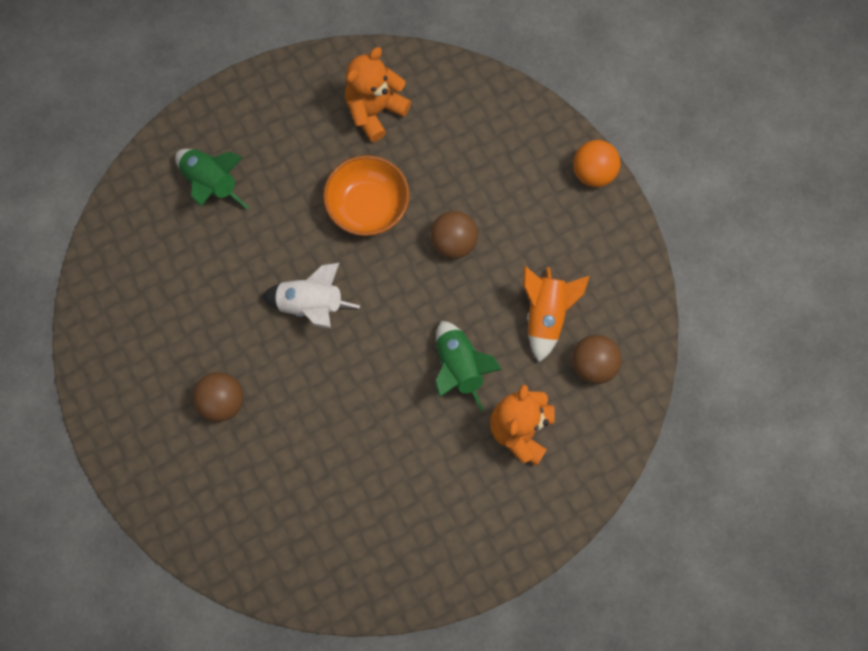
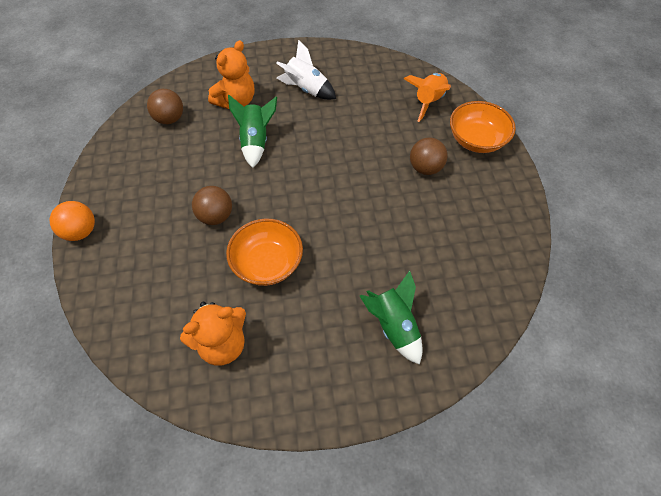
camera: 160 degrees left, 15 degrees down
white rocket [261,263,360,328] -> white rocket moved to [276,40,336,100]
orange rocket [523,266,590,362] -> orange rocket moved to [404,73,451,122]
none -> orange bowl [450,101,516,153]

